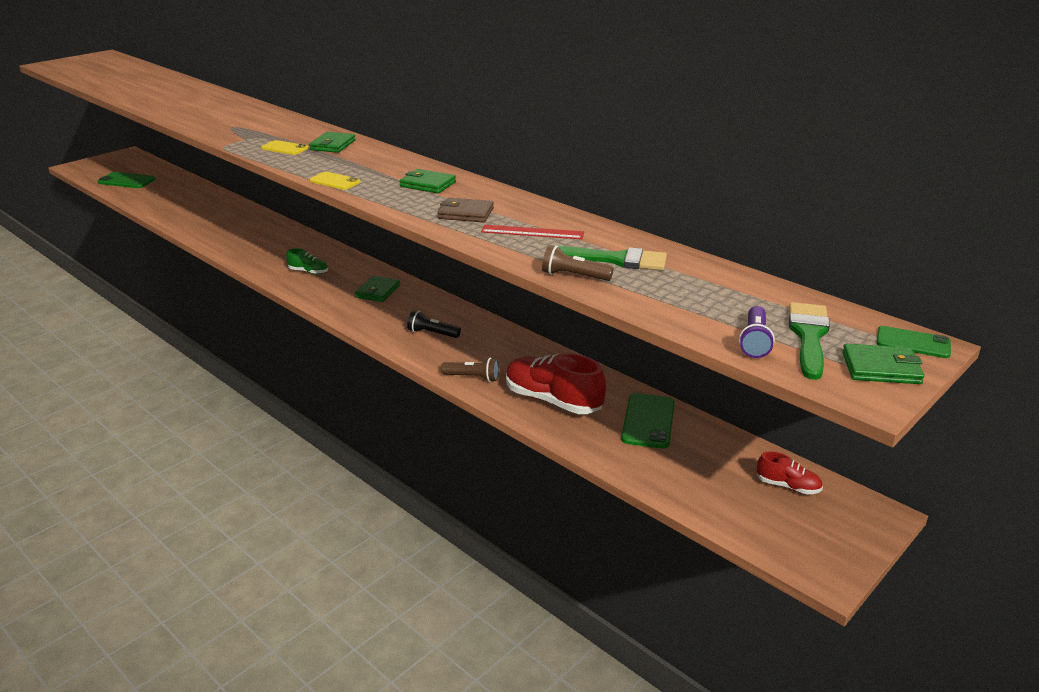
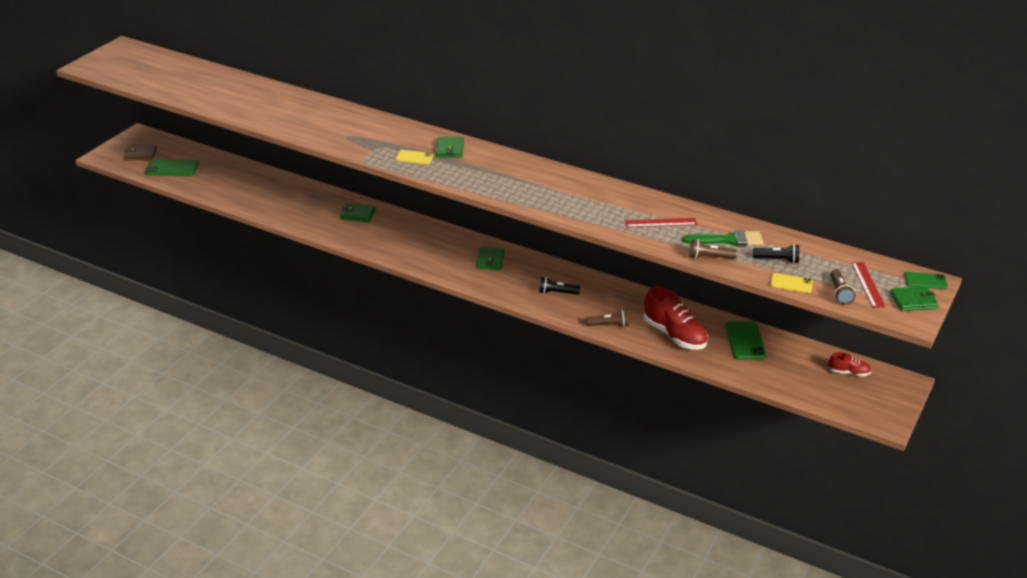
camera: 15 degrees left, 5 degrees up
green shoe [286,249,328,274] -> none
yellow phone [309,172,361,190] -> yellow phone moved to [770,273,813,293]
green wallet [400,169,456,193] -> green wallet moved to [340,203,376,222]
brown wallet [438,197,494,223] -> brown wallet moved to [124,145,157,160]
red shoe [506,353,606,414] -> red shoe turned 150 degrees counterclockwise [644,287,708,350]
purple flashlight [739,306,775,358] -> brown flashlight [830,269,855,305]
green brush [789,302,830,380] -> red ruler [852,262,886,308]
none -> black flashlight [753,244,799,263]

